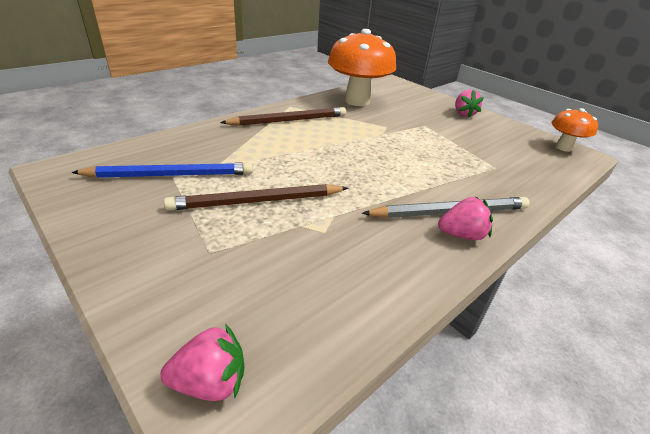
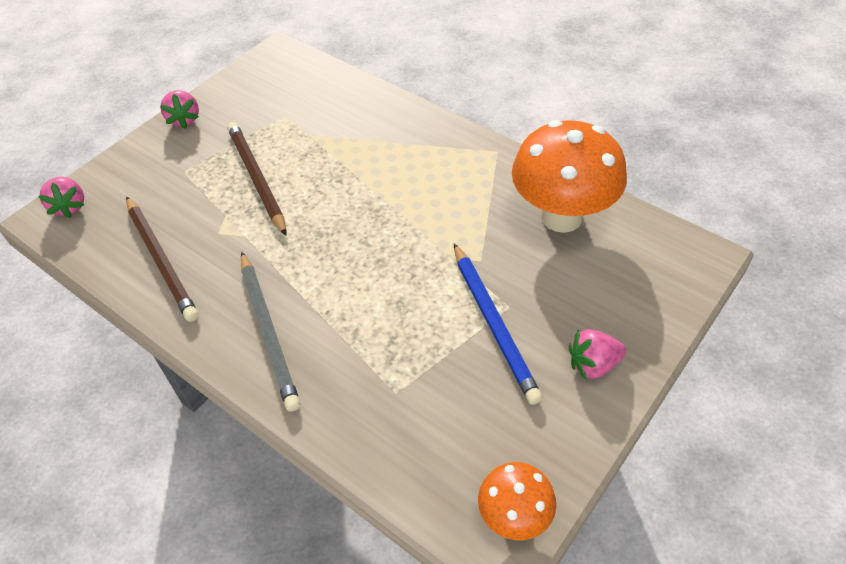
camera: 85 degrees right, 15 degrees up
blue pencil [71,162,253,178] -> blue pencil moved to [454,243,543,405]
brown pencil [220,107,346,126] -> brown pencil moved to [126,197,199,322]
pink strawberry [438,197,493,240] -> pink strawberry moved to [160,90,199,129]

